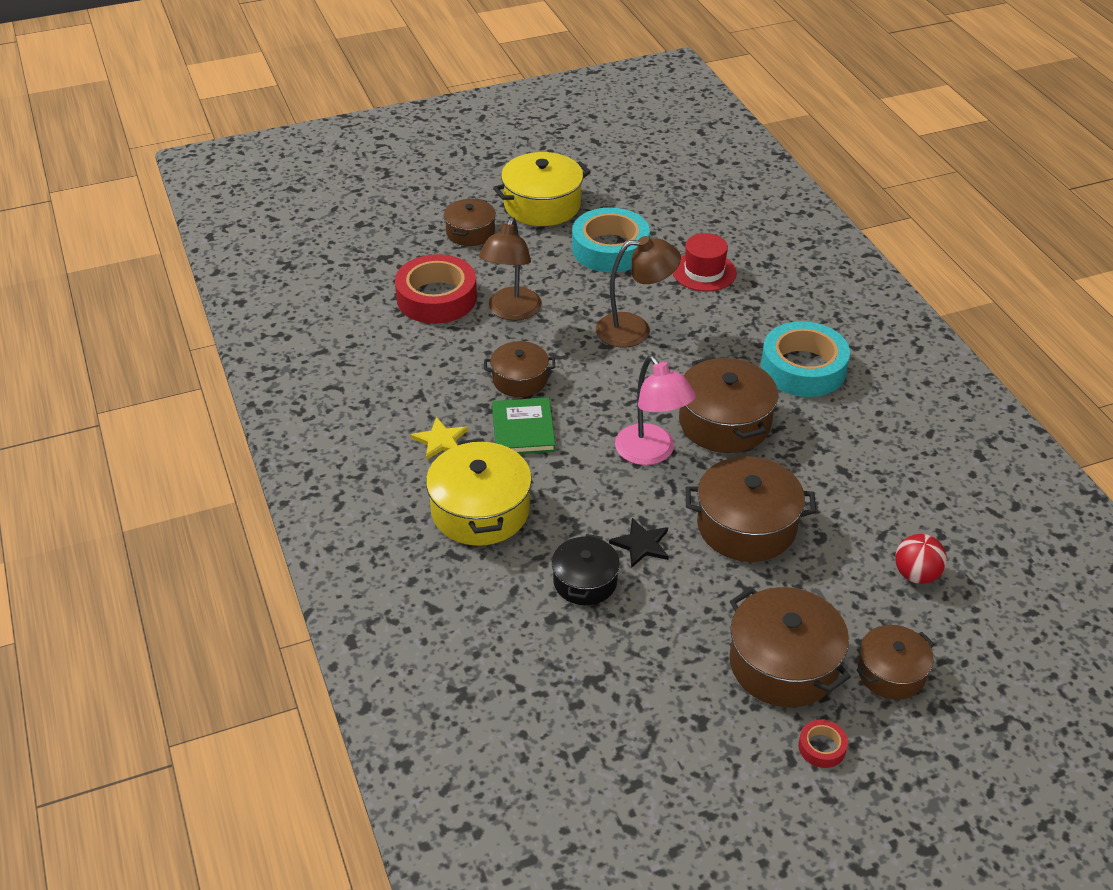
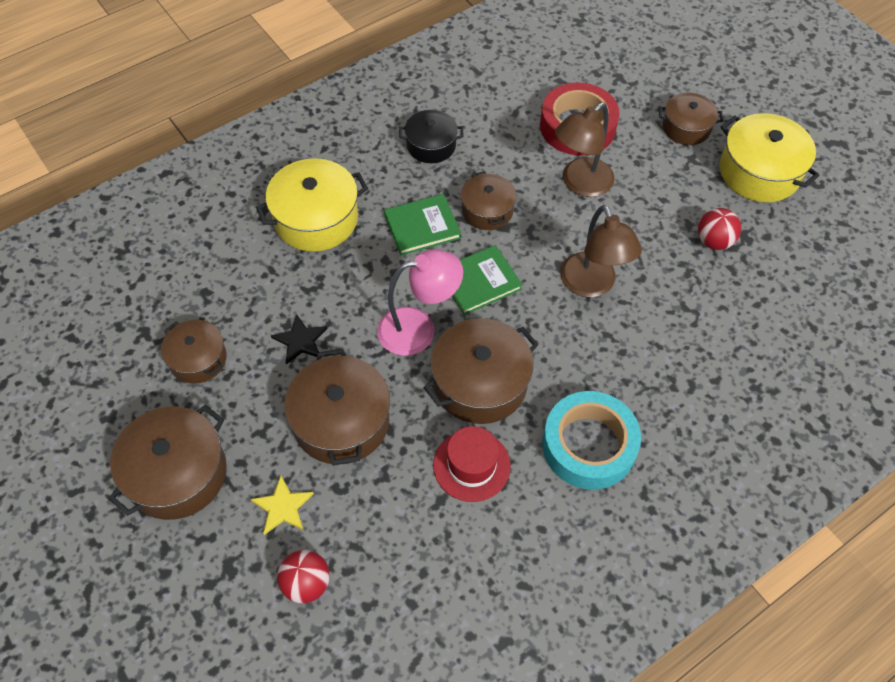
camera: 75 degrees right, 15 degrees up
yellow star [411,417,468,460] -> yellow star moved to [250,476,314,535]
brown lamp [479,217,542,321] -> brown lamp turned 45 degrees counterclockwise [555,102,614,197]
black pot [552,534,620,605] -> black pot moved to [399,110,463,163]
turquoise tape [572,207,650,273] -> red ball [698,208,741,250]
pink lamp [615,356,696,465] -> pink lamp turned 150 degrees counterclockwise [377,250,463,356]
red hat [673,233,736,292] -> red hat moved to [433,426,511,502]
red tape [798,720,848,768] -> none
brown pot [857,625,934,700] -> brown pot moved to [161,320,227,384]
none -> green book [452,245,523,315]

